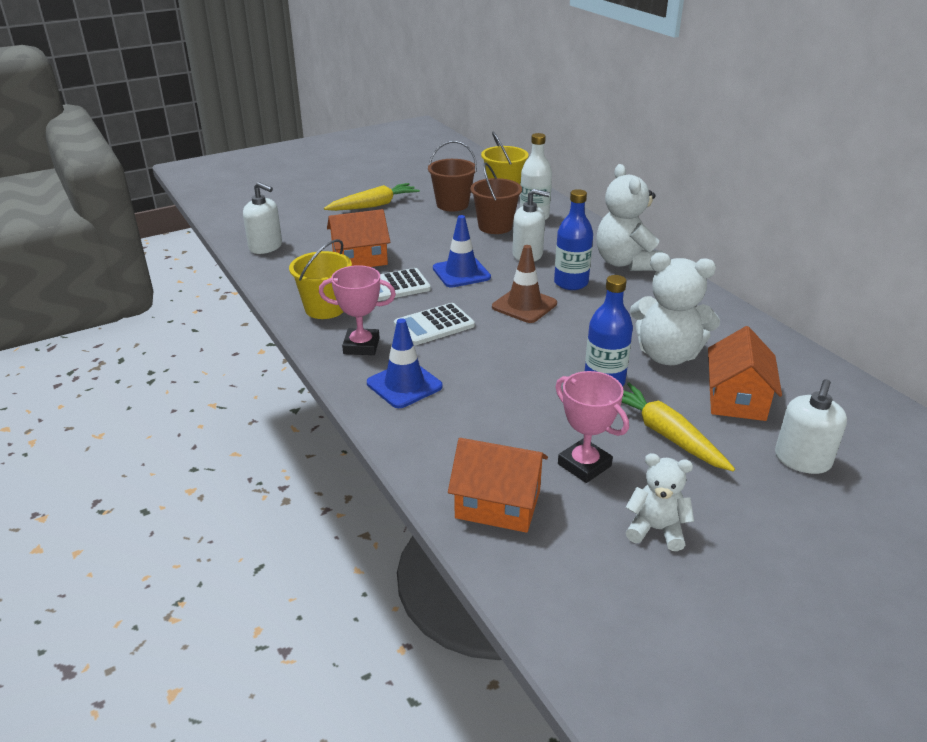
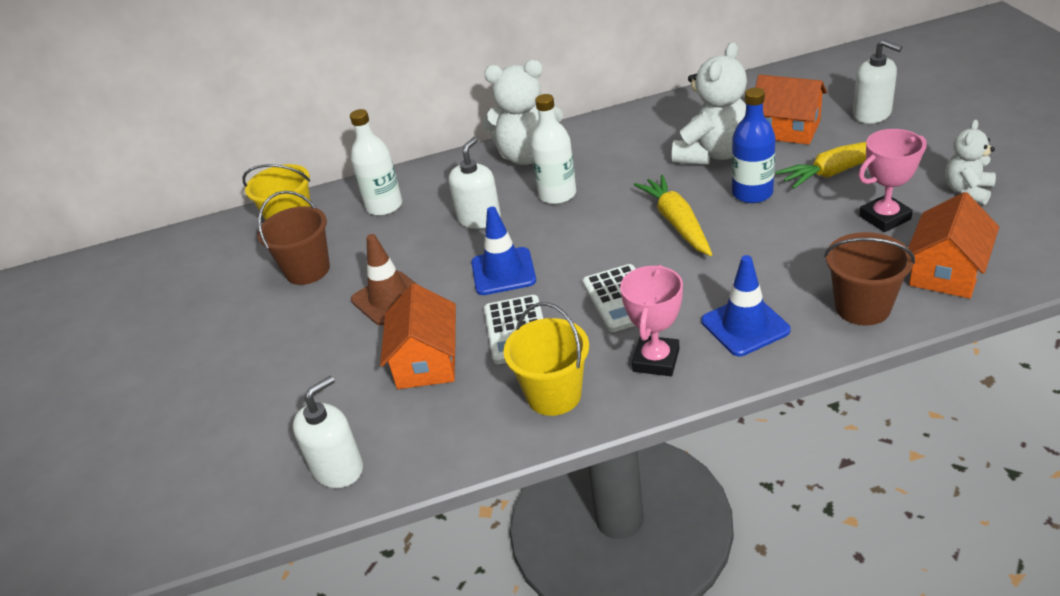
camera: 70 degrees left, 5 degrees up
yellow carrot [324,183,420,211] -> yellow carrot moved to [634,175,712,256]
brown bucket [470,162,522,234] -> brown bucket moved to [824,232,915,325]
brown traffic cone [492,245,557,323] -> brown traffic cone moved to [351,234,418,325]
blue bottle [554,189,593,290] -> white bottle [530,94,576,204]

